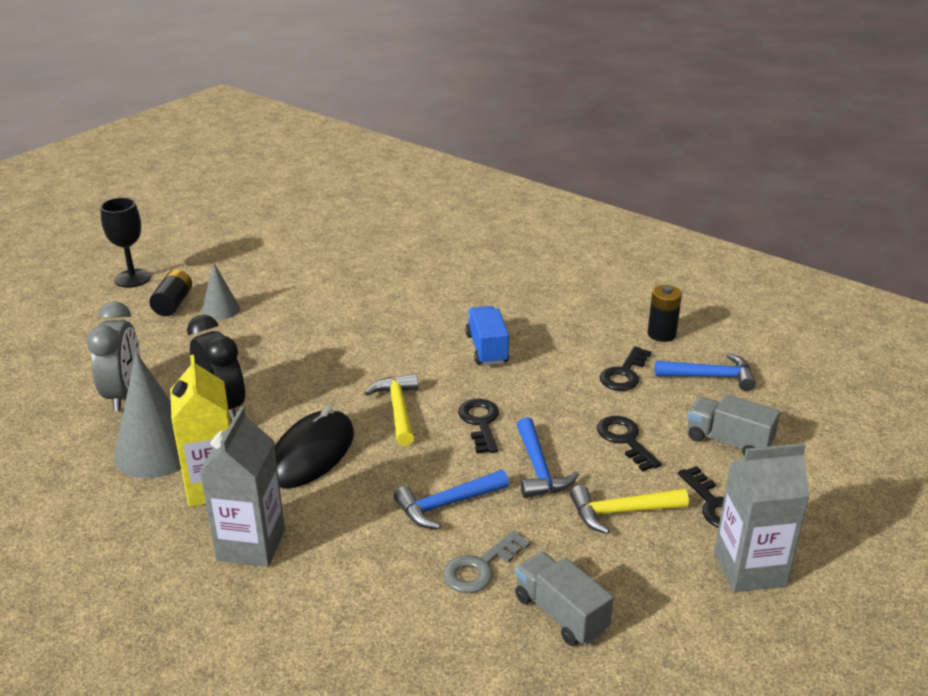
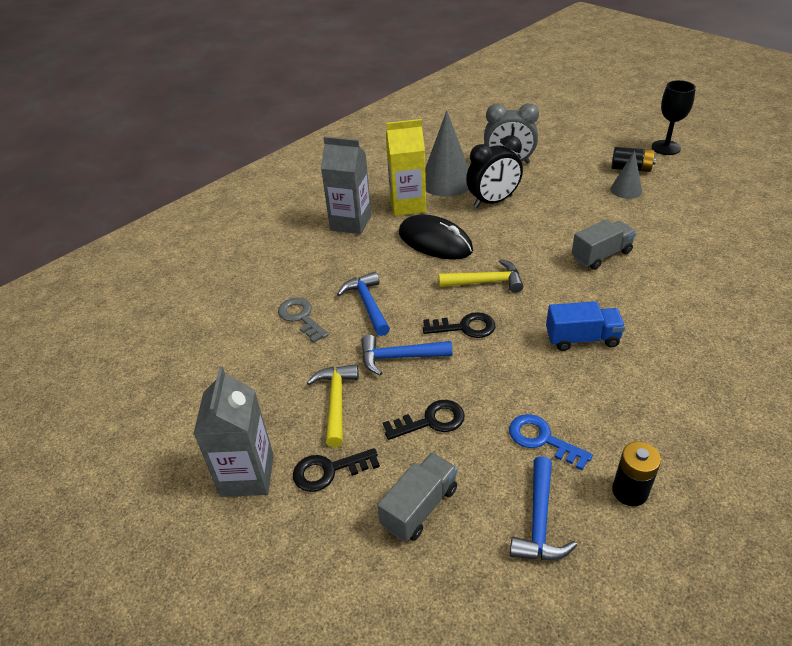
camera: 100 degrees right, 10 degrees up
grey truck [515,552,614,646] -> grey truck moved to [572,219,636,270]
black key [600,346,652,391] -> blue key [509,414,593,470]

